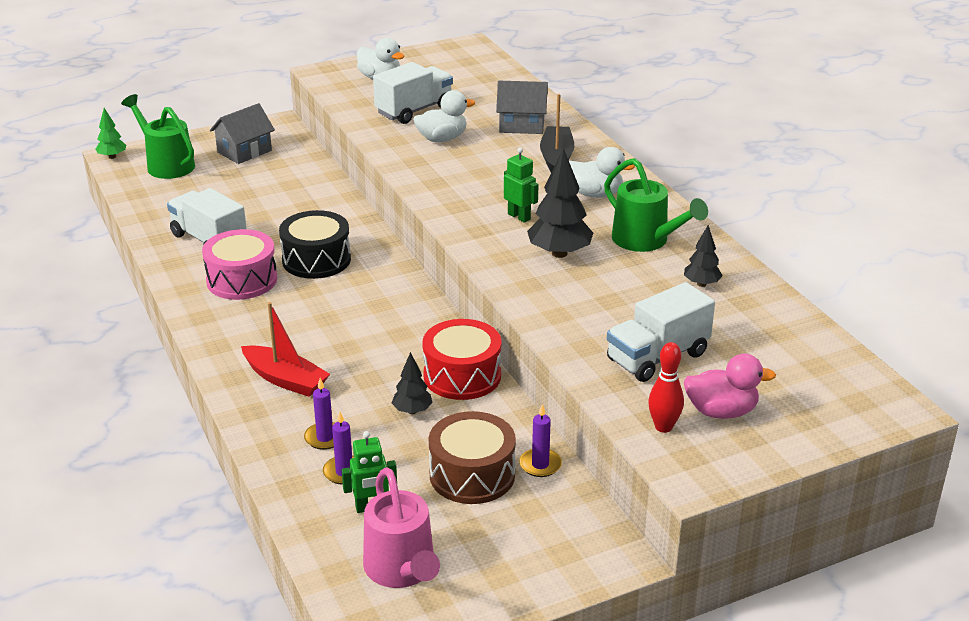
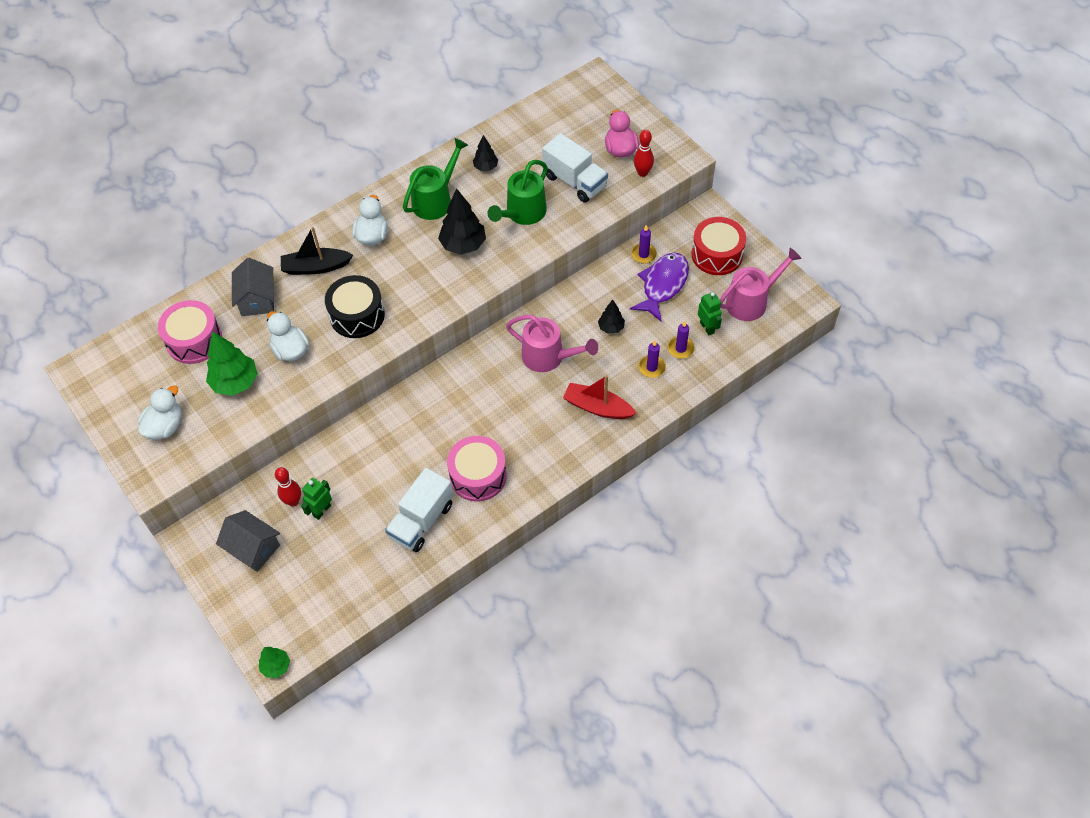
camera: 100 degrees left, 25 degrees up
green watering can [121,94,195,179] -> green watering can moved to [488,160,548,225]
red boat [241,302,330,397] -> red boat turned 90 degrees counterclockwise [563,375,637,419]
black drum [279,210,351,279] -> black drum moved to [325,275,385,338]
white truck [373,62,453,124] -> green tree [206,332,258,396]
red drum [422,319,501,400] -> red drum moved to [692,217,746,275]
brown drum [429,411,516,504] -> purple fish [630,253,689,322]
green robot [504,147,539,223] -> green robot moved to [301,478,332,520]
none -> pink drum [158,300,222,364]
none -> red bowling pin [275,467,301,507]
none -> pink watering can [506,315,598,372]

